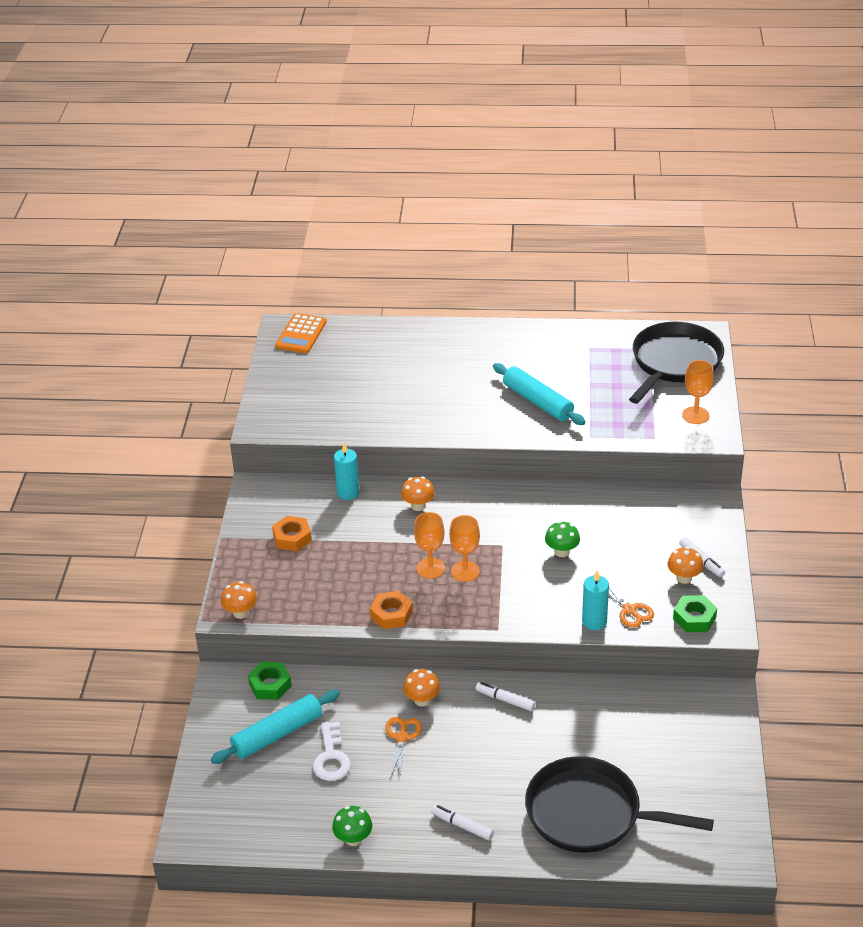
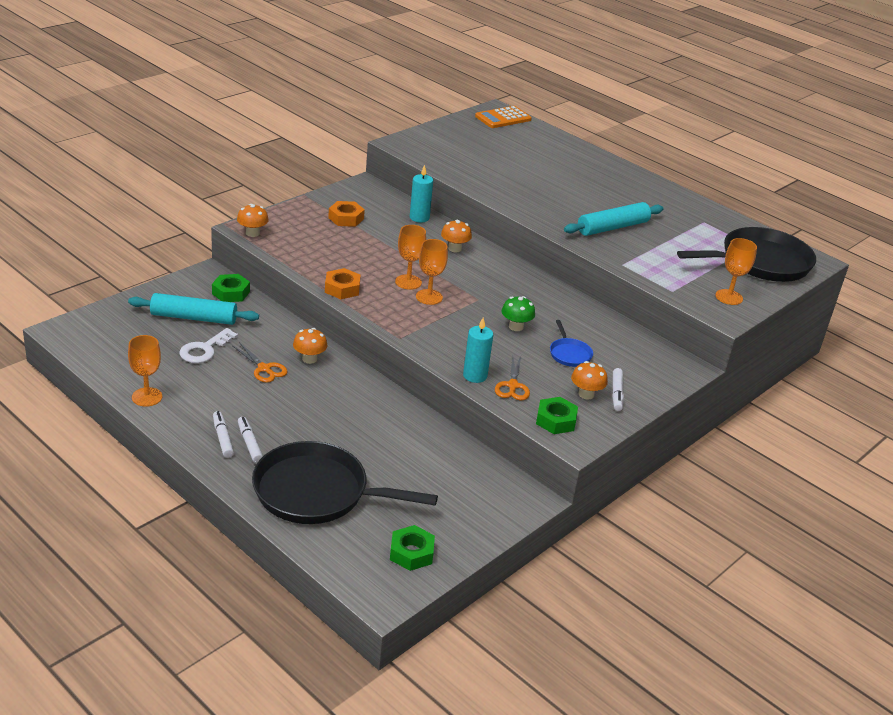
camera: 35 degrees right, 5 degrees down
green mushroom [332,806,372,846] -> orange goblet [128,335,162,407]
orange scissors [385,717,422,780] -> orange scissors turned 90 degrees clockwise [233,342,288,383]
white marker [475,682,535,711] -> white marker moved to [238,417,263,463]
turquoise rolling pin [493,363,586,425] -> turquoise rolling pin turned 60 degrees clockwise [564,202,664,236]
black pan [525,756,714,853] -> black pan turned 45 degrees counterclockwise [252,441,438,524]
none -> green nut [390,525,435,571]
none -> blue pan [550,320,593,367]

